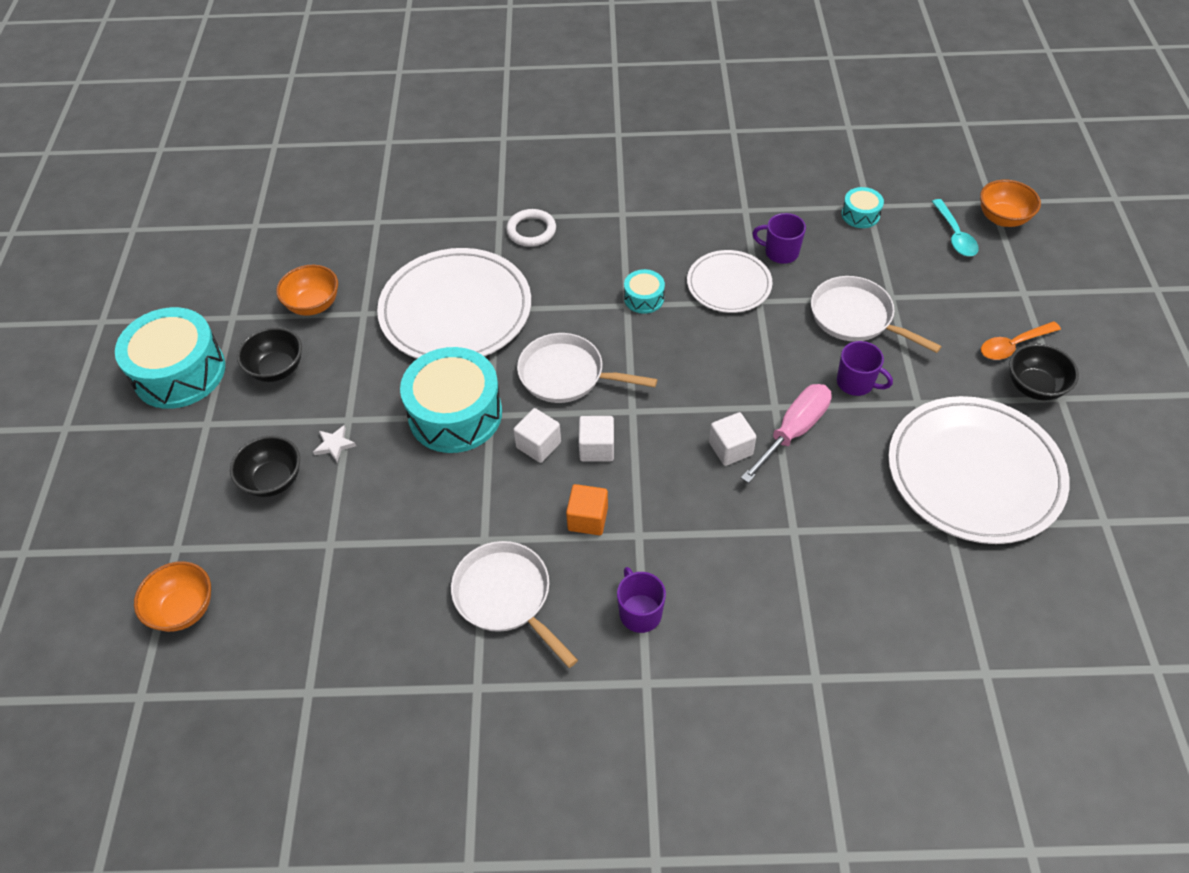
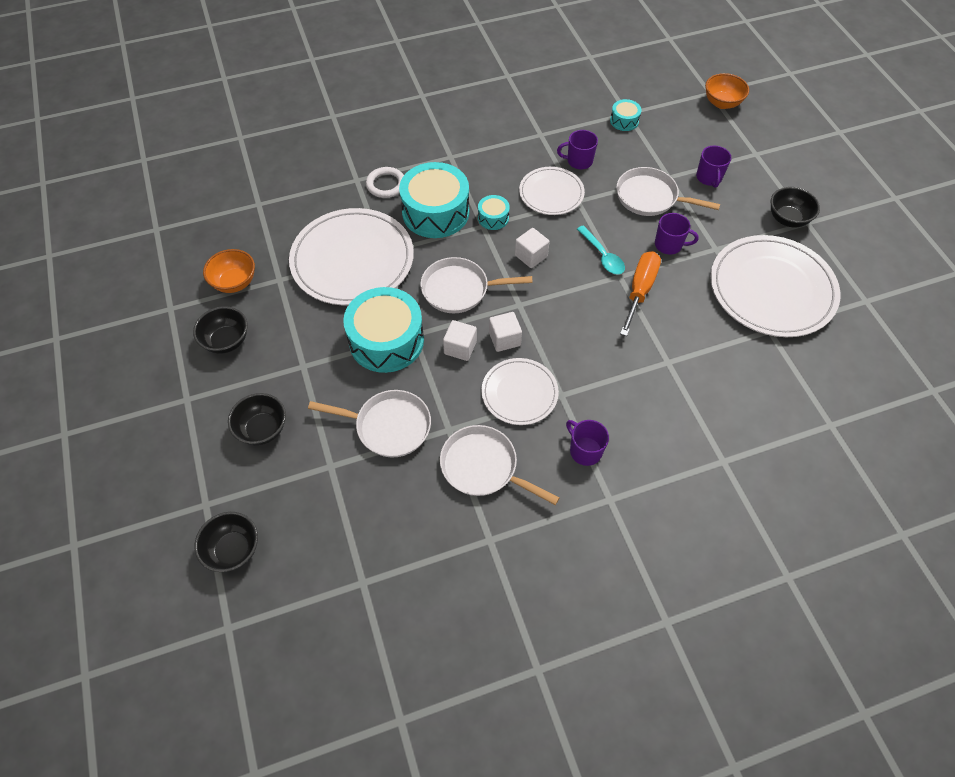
camera: 20 degrees left, 5 degrees up
turquoise drum [115,307,225,409] -> turquoise drum moved to [399,162,469,238]
orange bowl [134,561,211,632] -> black bowl [194,512,258,572]
white star [313,425,356,462] -> none
orange cube [566,484,608,535] -> white plate [481,358,559,425]
white cube [709,412,756,466] -> white cube moved to [515,228,550,268]
pink screwdriver [741,384,832,483] -> orange screwdriver [620,251,661,336]
turquoise spoon [932,199,979,256] -> turquoise spoon moved to [577,225,625,274]
orange spoon [981,321,1061,360] -> none
none -> white pan [308,390,431,457]
none -> purple mug [696,146,731,188]

